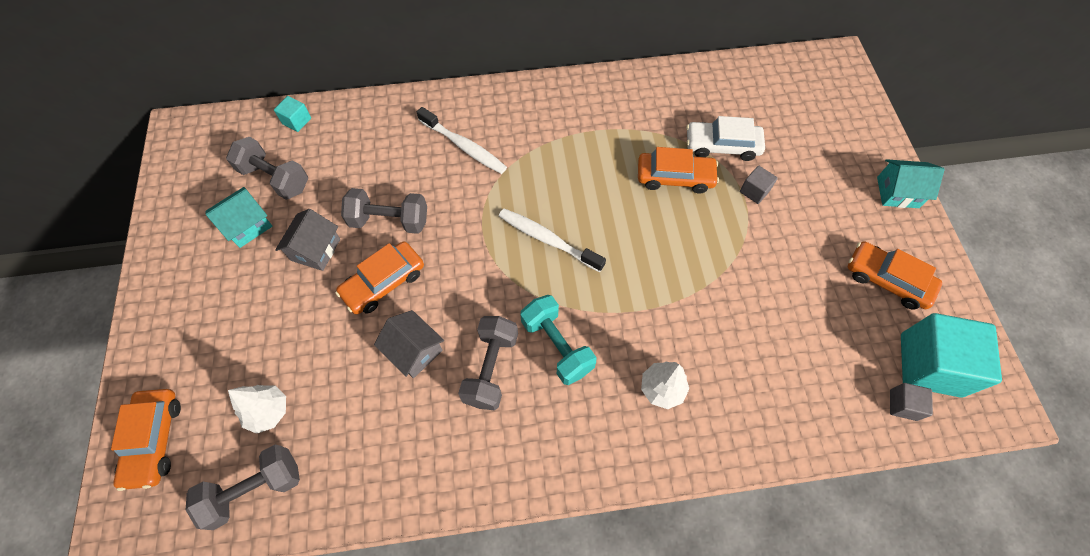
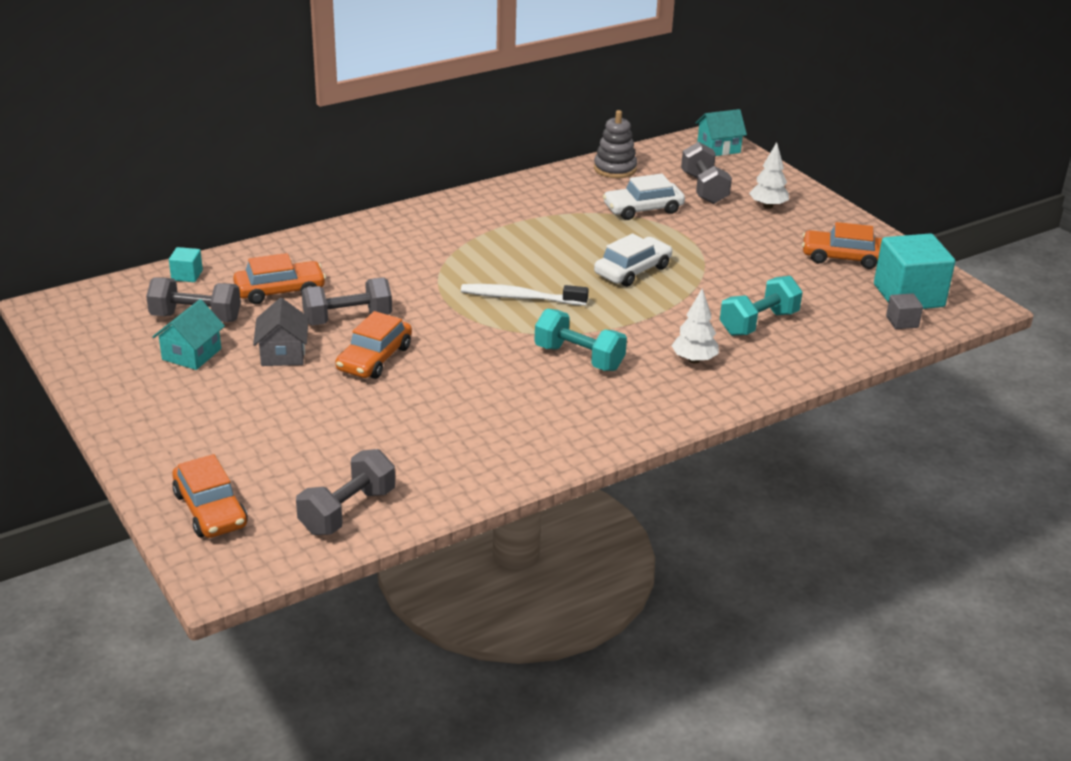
camera: 25 degrees left, 30 degrees down
white tree [228,385,286,434] -> white tree moved to [749,142,789,209]
grey house [374,310,444,378] -> none
white toothbrush [417,107,507,174] -> none
grey dumbbell [458,316,518,410] -> grey dumbbell moved to [681,142,732,204]
orange car [638,147,719,194] -> orange car moved to [233,253,326,304]
grey cube [740,166,778,204] -> none
turquoise house [877,159,945,208] -> turquoise house moved to [696,109,747,156]
none -> grey stacking toy [594,110,637,178]
none -> white car [594,234,672,287]
none -> turquoise dumbbell [720,276,803,336]

